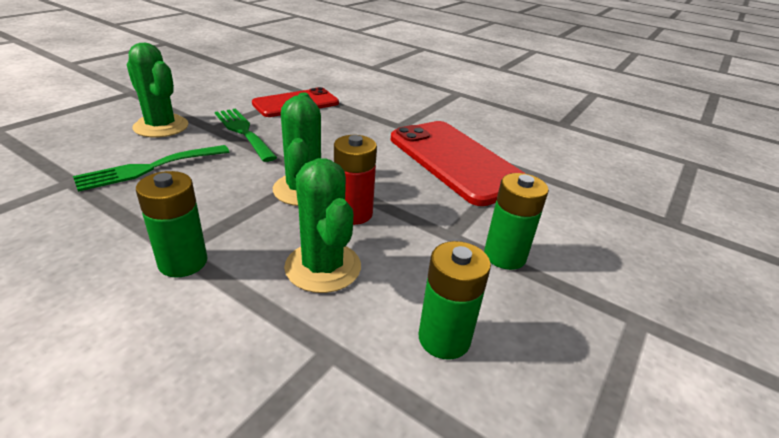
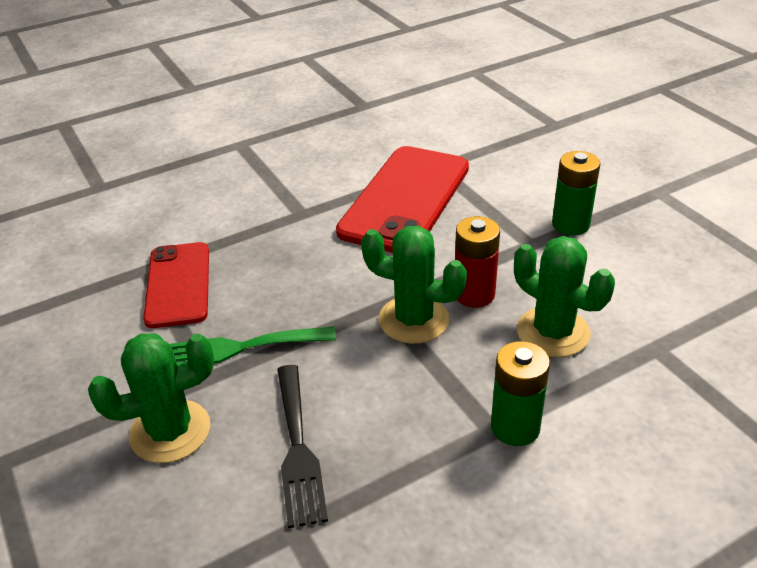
camera: 60 degrees left, 5 degrees up
green fork [73,145,229,192] -> black fork [277,365,328,528]
green cactus [284,158,361,293] -> green cactus turned 45 degrees clockwise [514,236,615,357]
red phone [391,121,526,206] -> red phone turned 60 degrees counterclockwise [336,146,469,253]
green battery [419,241,491,360] -> none

